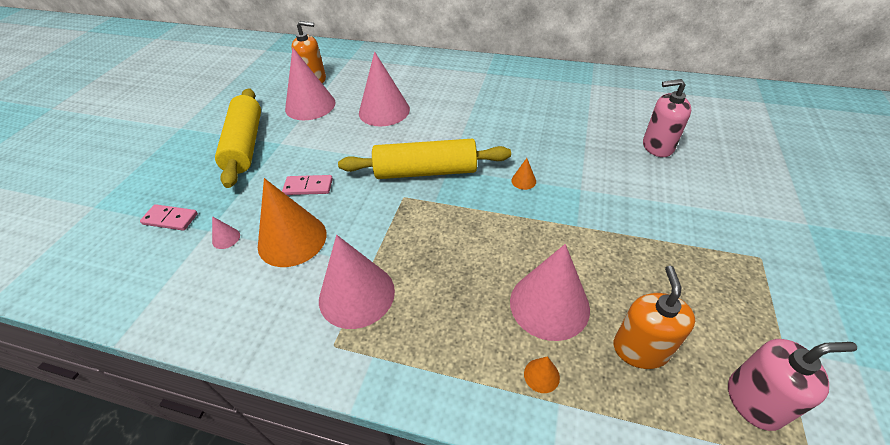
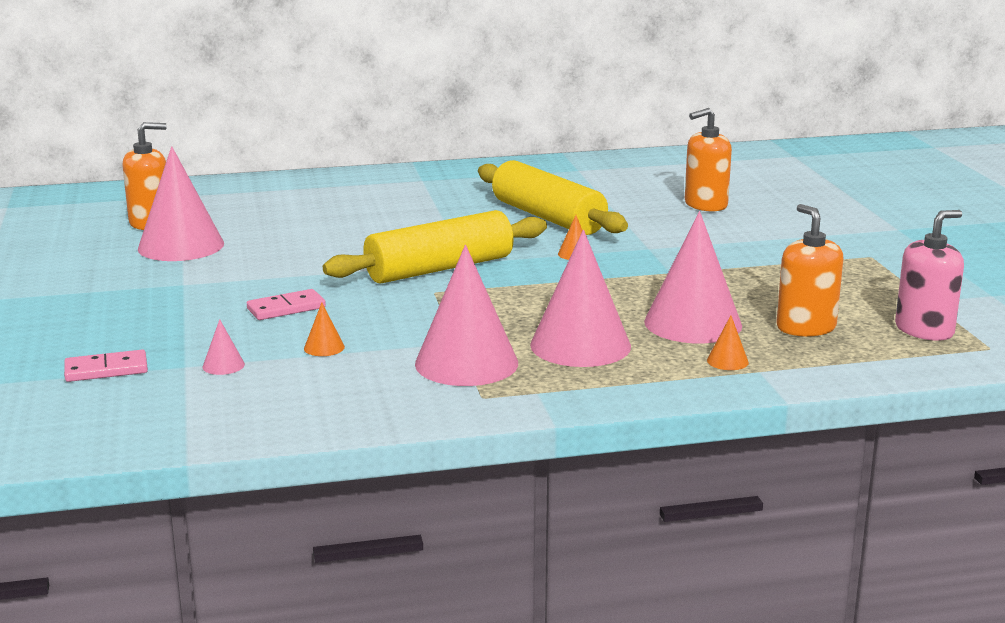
camera: 30 degrees left, 25 degrees down
yellow rolling pin [215,88,261,188] -> yellow rolling pin moved to [478,160,628,235]
orange cone [258,178,326,267] -> orange cone [304,303,345,356], size x0.40
pink cone [359,52,410,126] -> pink cone moved to [530,230,631,367]
pink soap dispenser [643,79,691,157] -> orange soap dispenser [685,108,732,212]

